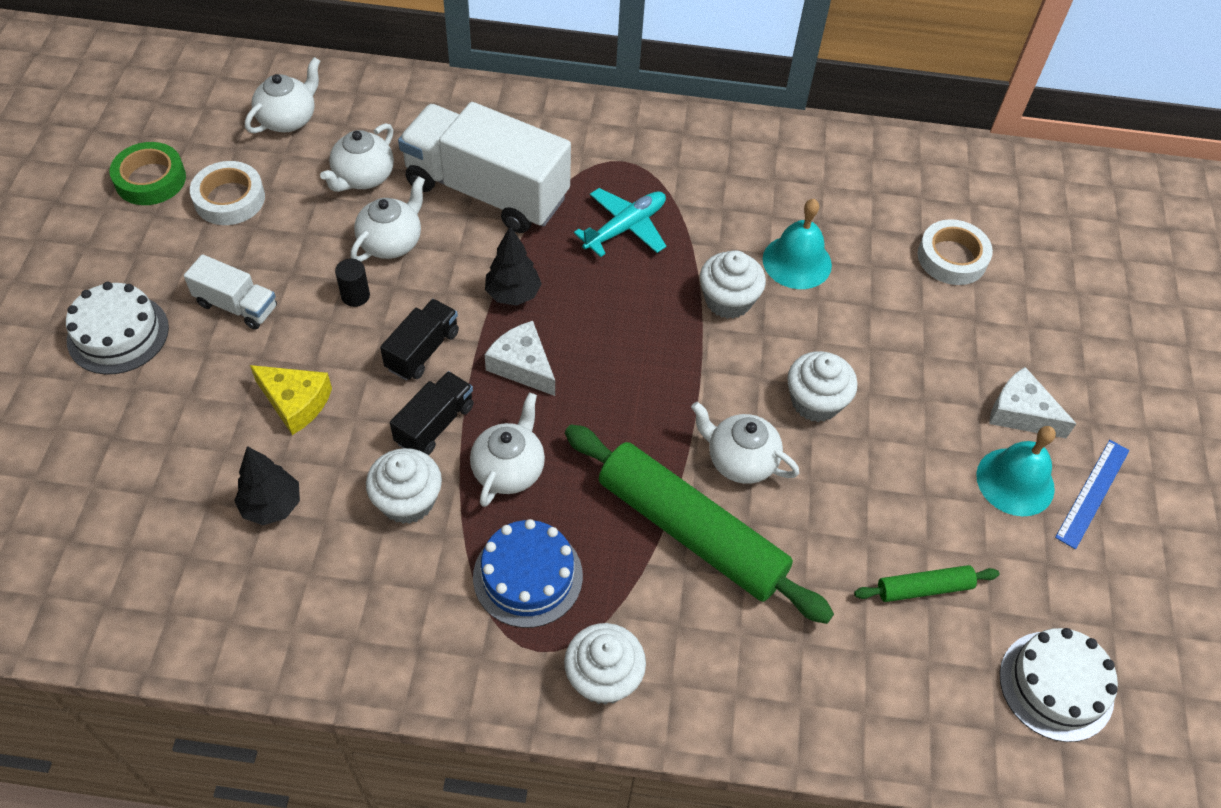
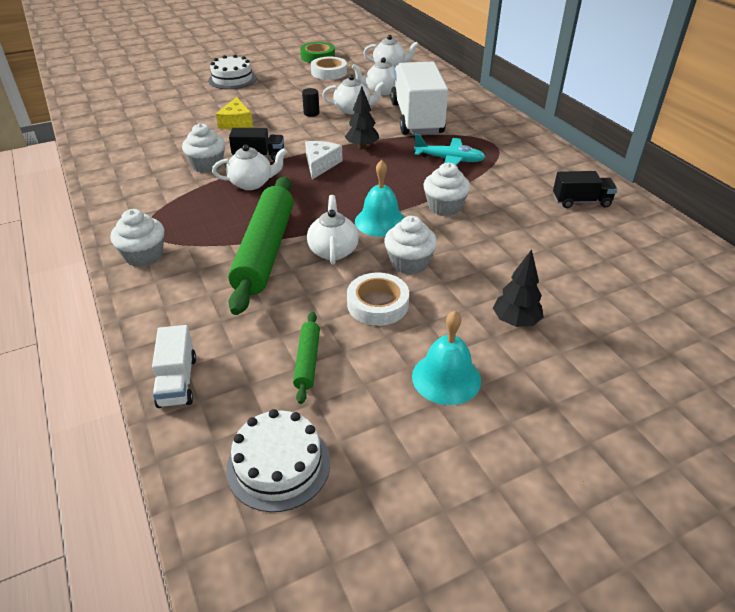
camera: 60 degrees right, 15 degrees down
white truck [184,254,277,330] -> white truck moved to [152,325,196,408]
black tree [234,446,300,525] -> black tree moved to [493,249,544,327]
black truck [380,299,459,381] -> black truck moved to [553,171,617,208]
blue cake [473,519,583,628] -> none
turquoise bell [763,199,832,289] -> turquoise bell moved to [355,160,405,237]
green rolling pin [854,565,999,602] -> green rolling pin turned 45 degrees clockwise [293,312,320,404]
white tape [918,219,993,285] -> white tape moved to [347,273,409,326]
white cheese [989,367,1077,438] -> none
blue ruler [1055,440,1130,549] -> none

